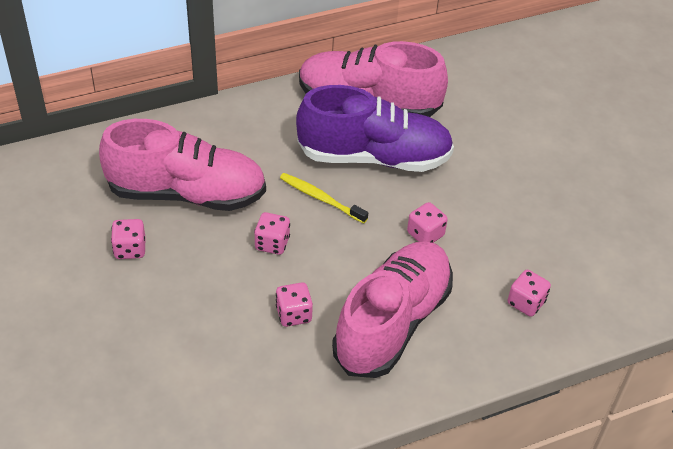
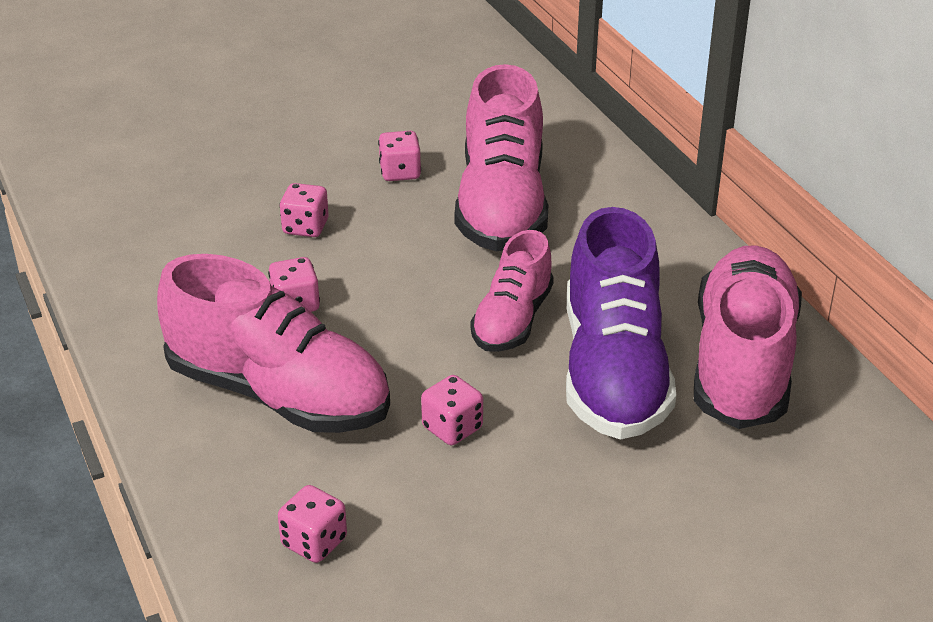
camera: 90 degrees right, 10 degrees down
pink dice [254,212,290,255] -> pink dice moved to [279,183,329,237]
yellow toothbrush [280,173,368,223] -> pink shoe [470,230,554,352]

